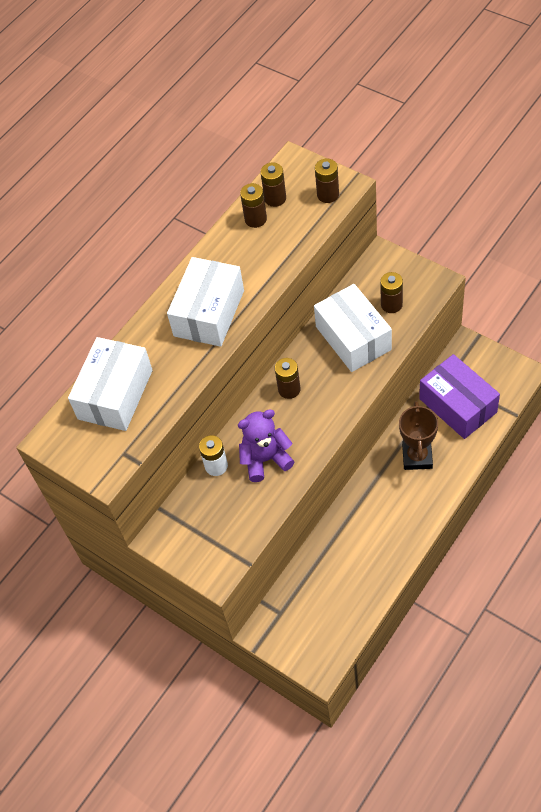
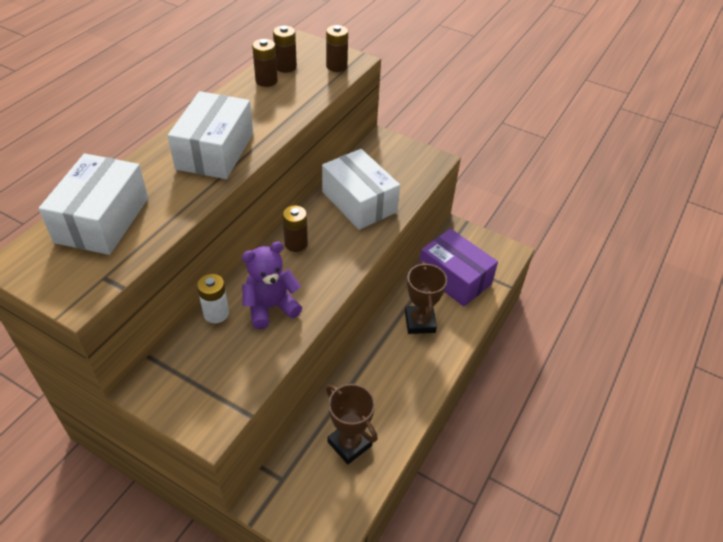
camera: 15 degrees left, 10 degrees down
brown battery [380,272,403,313] -> none
none -> brown trophy [326,384,378,464]

